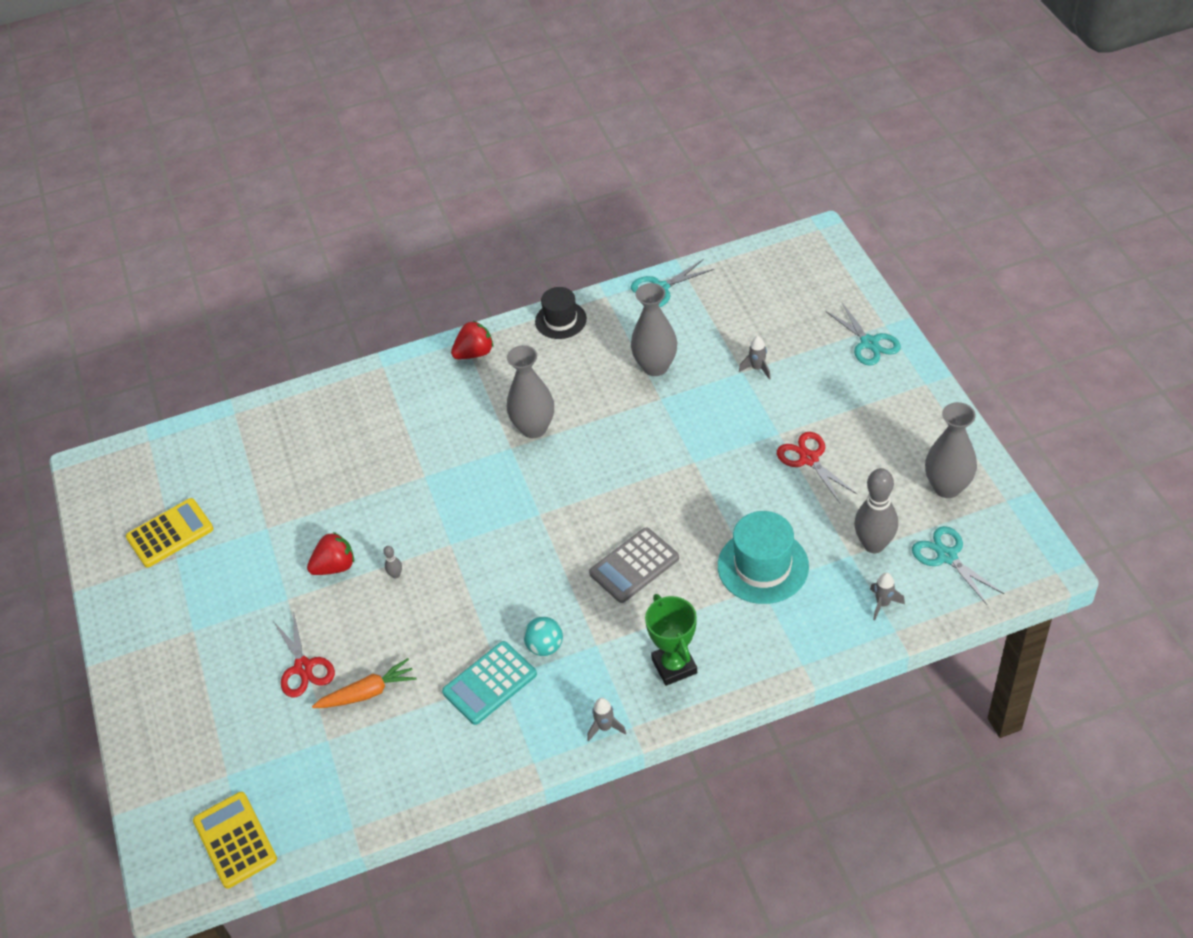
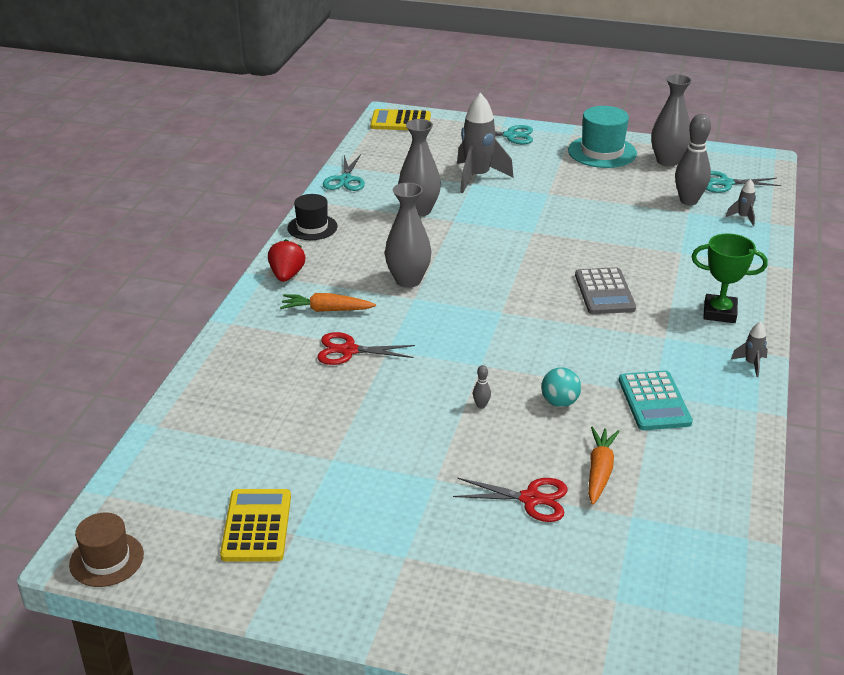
camera: 60 degrees left, 15 degrees down
yellow calculator [193,792,277,888] -> yellow calculator moved to [370,109,431,130]
red strawberry [307,532,354,575] -> none
turquoise ball [524,617,563,656] -> turquoise ball moved to [541,367,581,407]
turquoise hat [718,511,809,604] -> turquoise hat moved to [568,106,637,168]
grey rocket [739,336,771,380] -> grey rocket [457,93,514,193], size x2.20
red scissors [777,432,858,503] -> red scissors moved to [317,332,415,365]
none -> brown hat [69,512,144,587]
none -> orange carrot [280,293,376,312]

